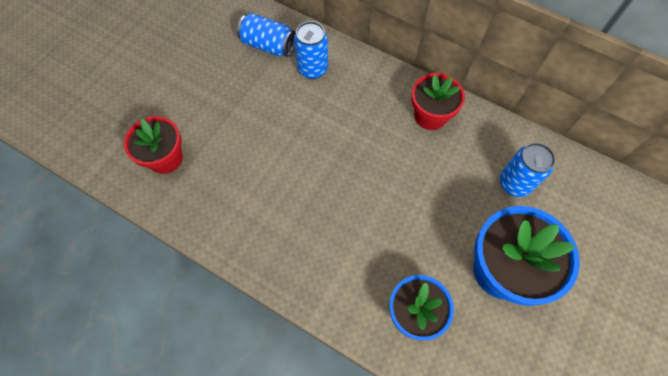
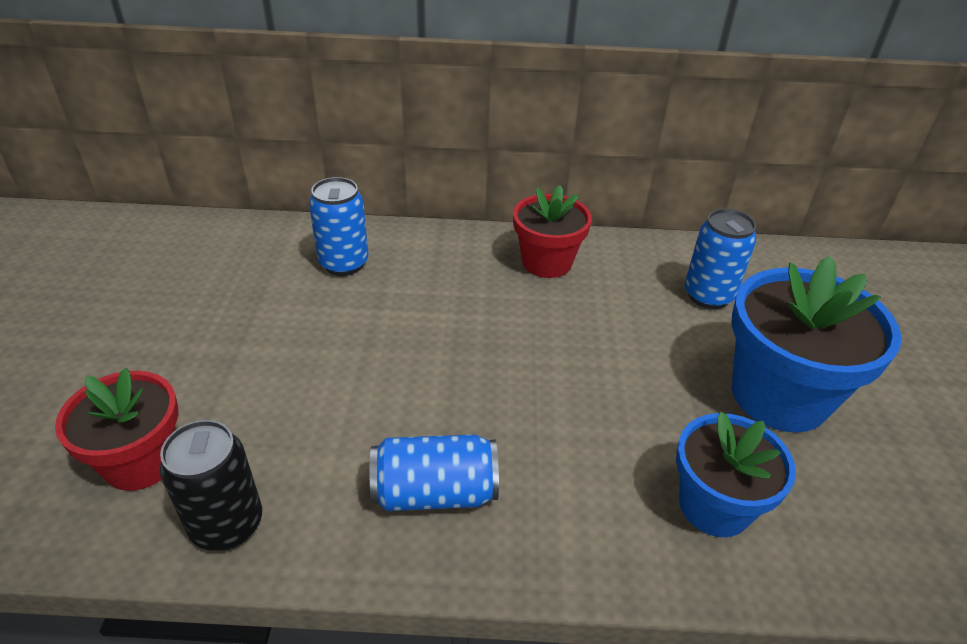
camera: 30 degrees left, 25 degrees down
blue can [237,13,296,57] -> blue can moved to [370,434,499,511]
none -> black can [160,420,262,551]

